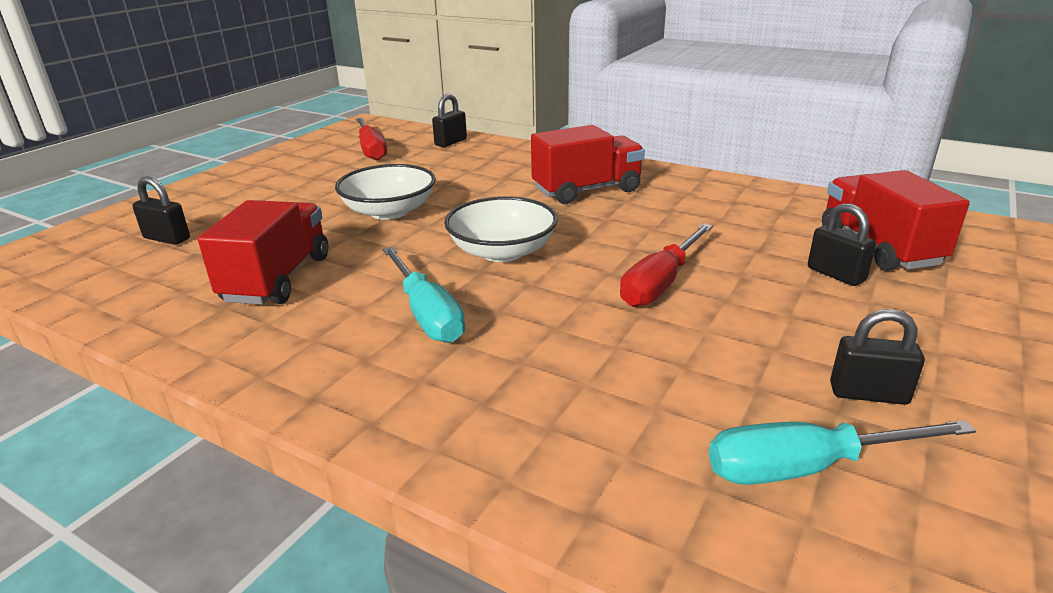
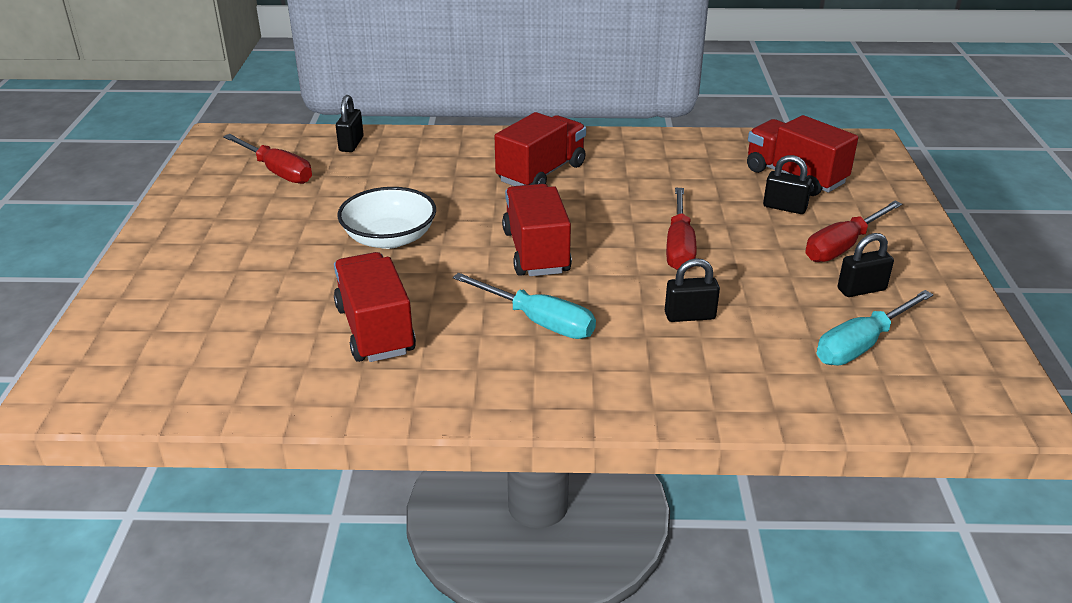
camera: 30 degrees left, 5 degrees up
black padlock [132,176,190,245] -> black padlock moved to [665,258,720,322]
white bowl [444,196,558,262] -> red truck [502,184,572,276]
none -> red screwdriver [806,201,902,262]

